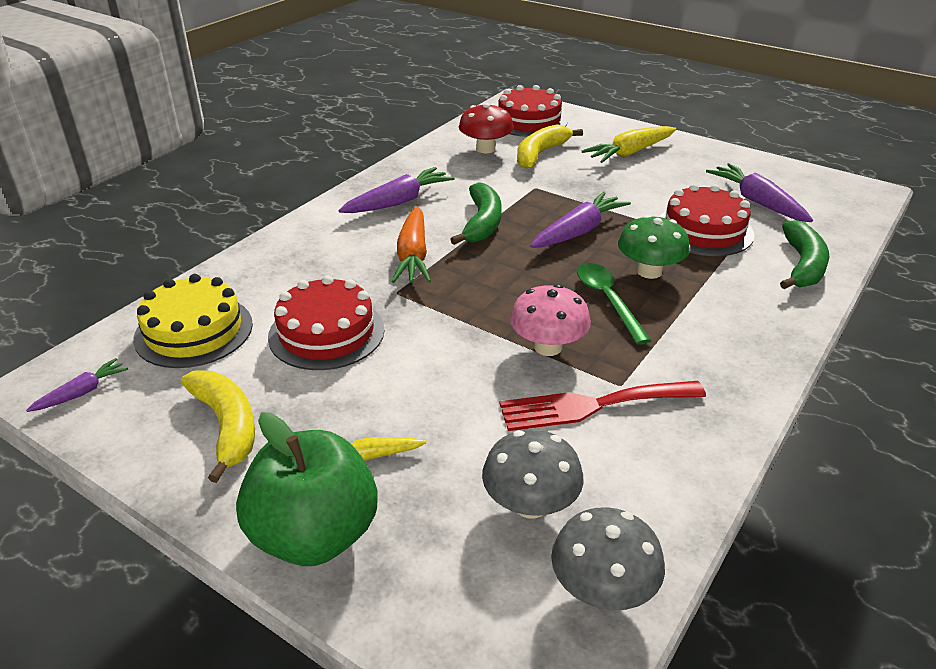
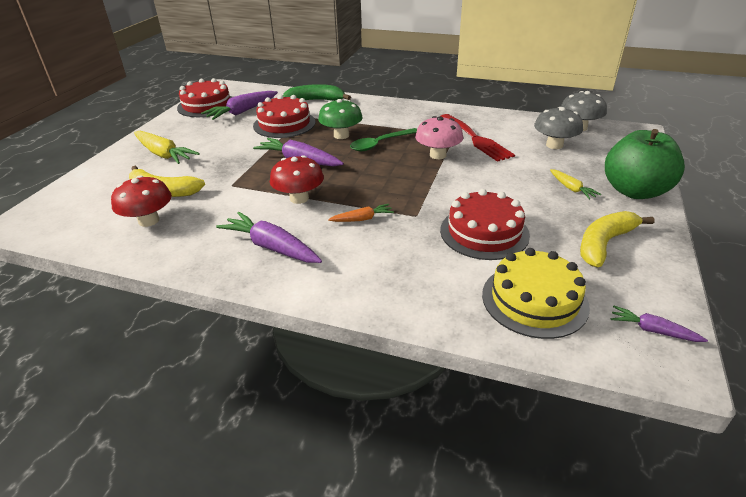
camera: 105 degrees left, 0 degrees up
orange carrot [391,206,431,283] -> orange carrot [328,204,394,222], size x0.55
green banana [450,182,502,245] -> red mushroom [270,155,324,204]
red cake [498,85,567,137] -> red cake moved to [177,78,232,117]

